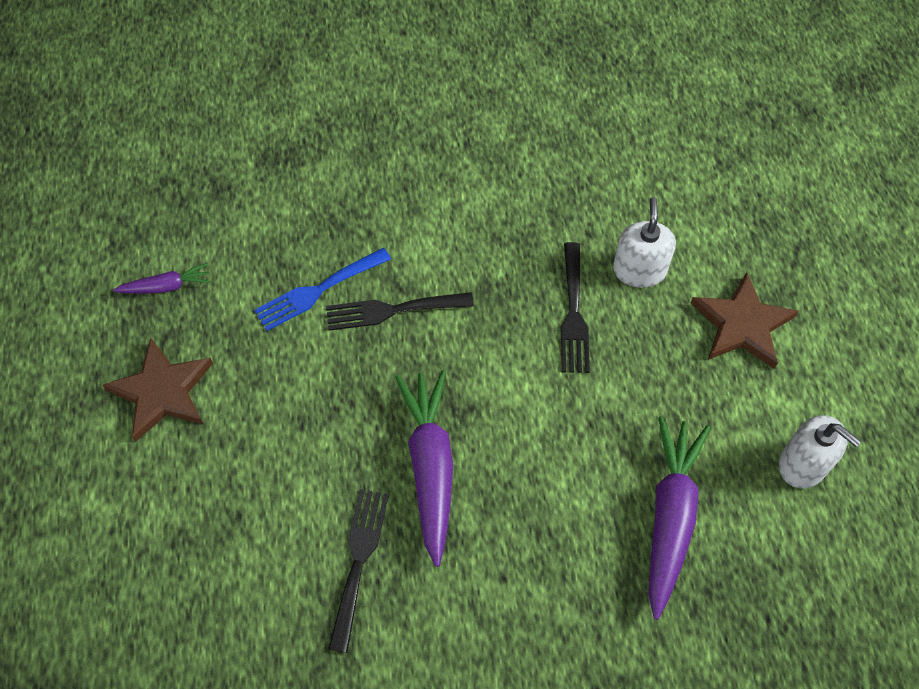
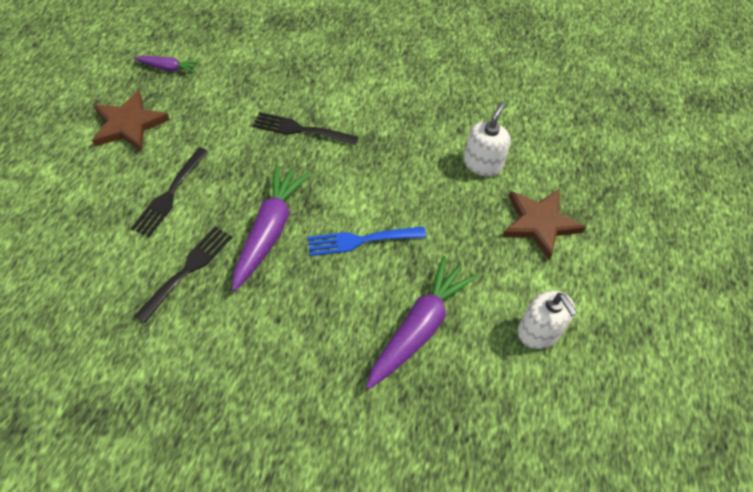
camera: 20 degrees right, 5 degrees down
blue fork [254,248,391,331] -> blue fork moved to [308,227,426,256]
black fork [561,242,590,373] -> black fork moved to [131,147,209,237]

